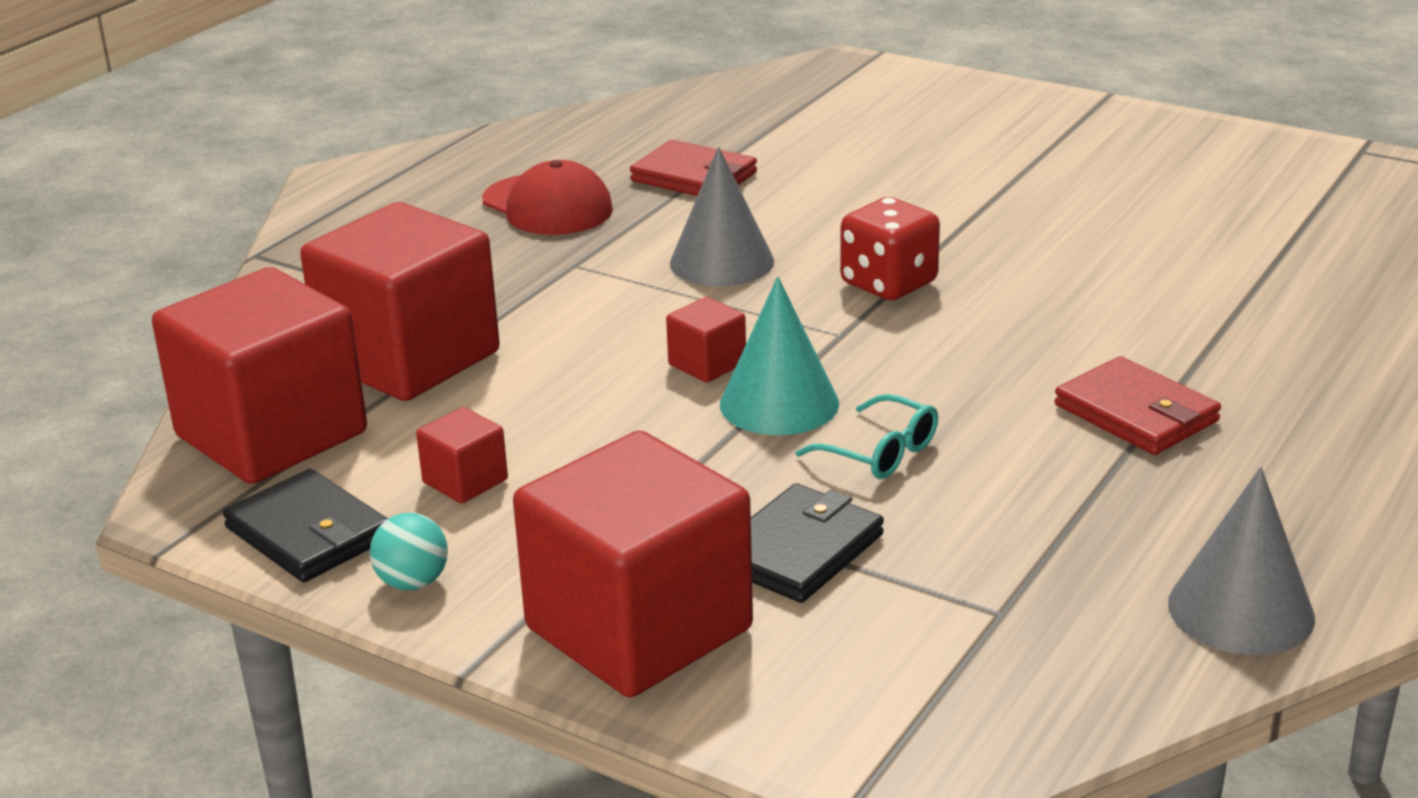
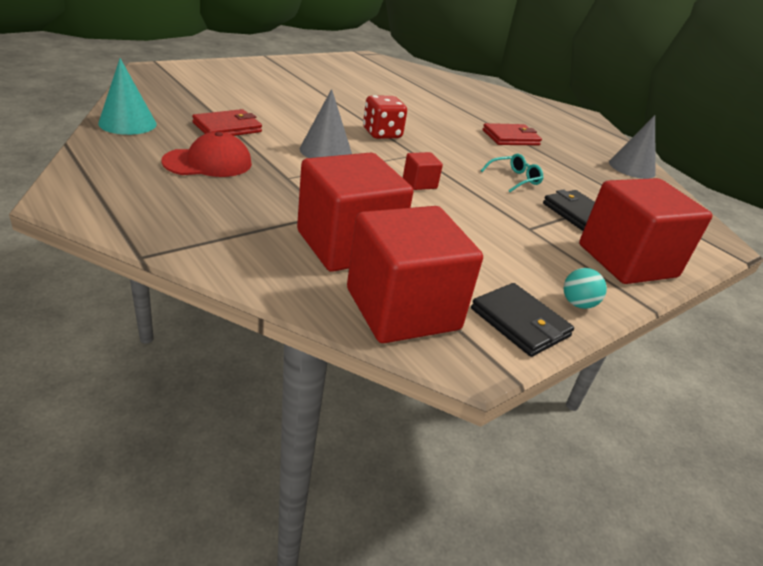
camera: 75 degrees left, 5 degrees up
black wallet [223,469,388,582] -> black wallet turned 75 degrees clockwise [471,283,574,357]
red cube [416,407,508,504] -> none
turquoise cone [720,276,839,435] -> turquoise cone moved to [98,58,157,135]

